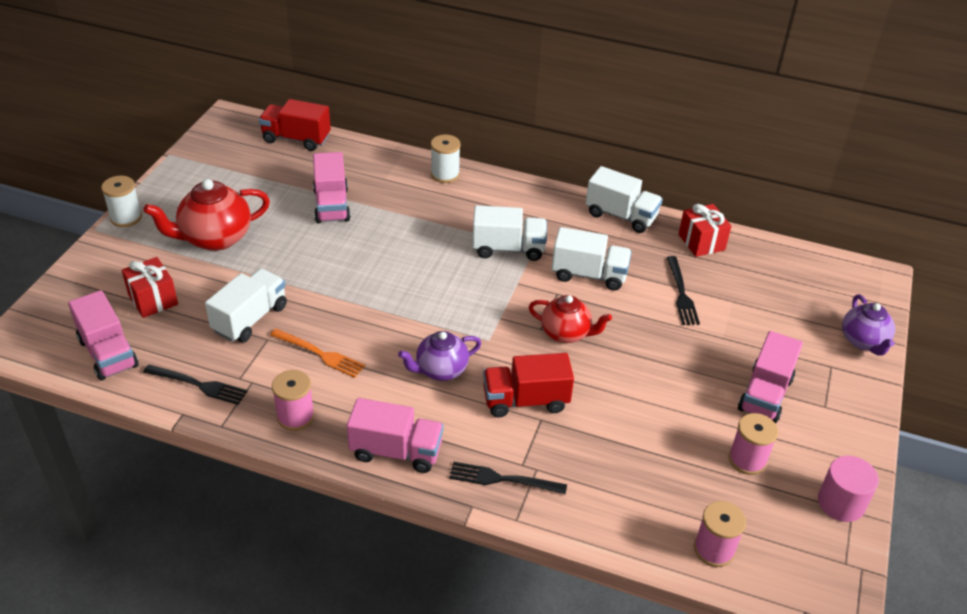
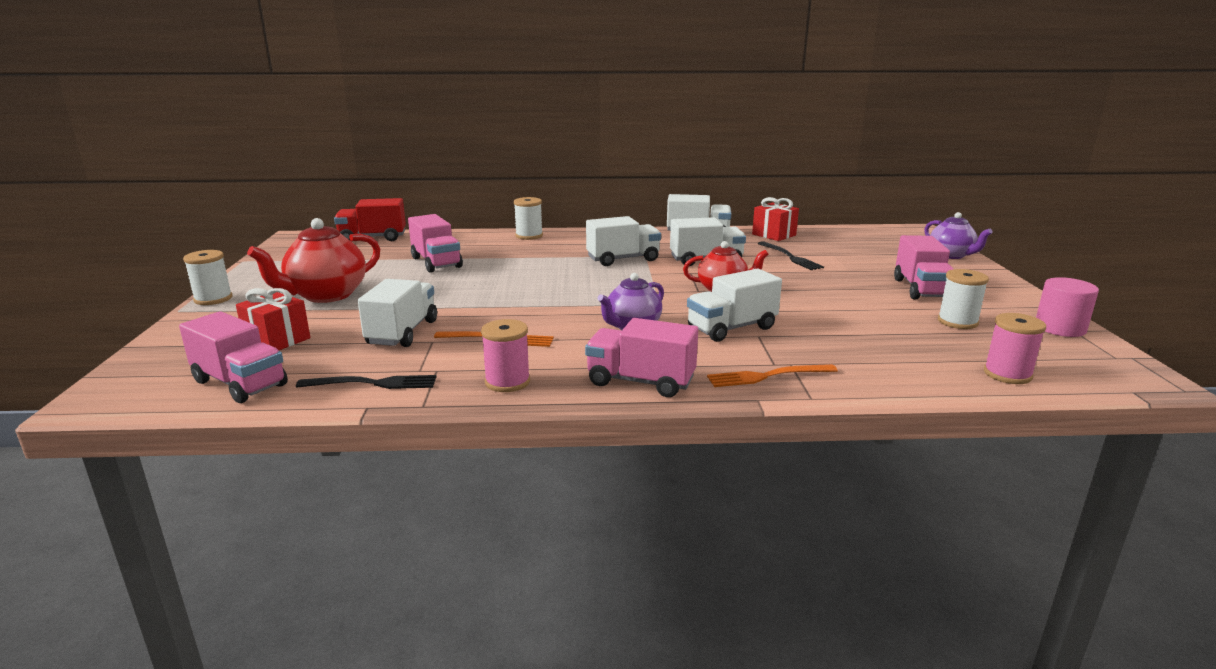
camera: 20 degrees left, 20 degrees down
pink truck [347,398,444,473] -> pink truck turned 150 degrees counterclockwise [585,318,698,397]
black fork [449,462,567,494] -> orange fork [707,364,838,387]
red truck [483,353,574,417] -> white truck [687,269,782,342]
pink spool [729,413,778,475] -> white spool [938,269,989,329]

